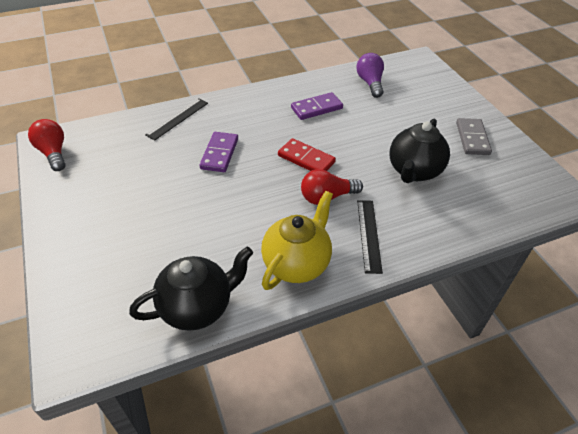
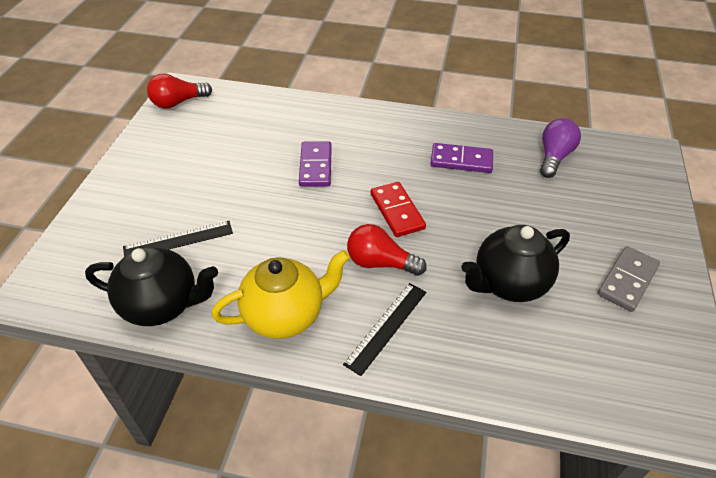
camera: 35 degrees right, 0 degrees up
red light bulb [28,119,65,171] -> red light bulb turned 120 degrees counterclockwise [147,74,212,108]
black ruler [145,98,208,141] -> black ruler moved to [123,221,233,256]
purple domino [199,132,238,172] -> purple domino turned 45 degrees counterclockwise [299,141,332,187]

